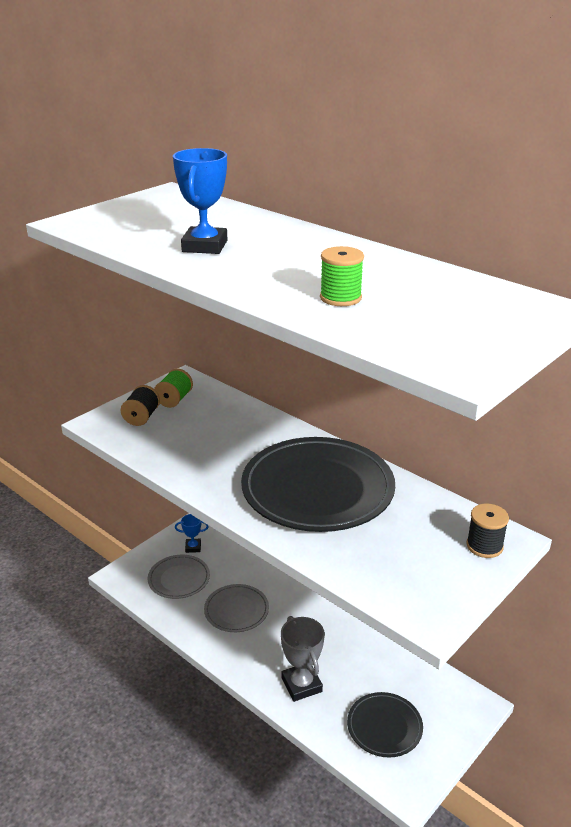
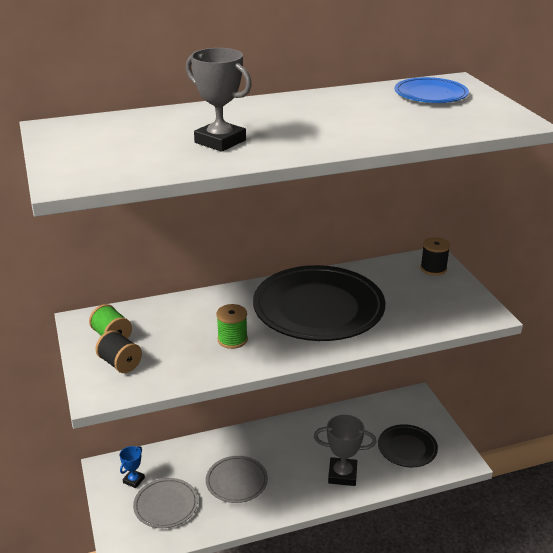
camera: 60 degrees left, 0 degrees up
blue trophy [173,148,227,254] -> grey trophy [186,48,252,152]
green spool [320,246,364,306] -> green spool moved to [216,304,248,349]
none -> blue plate [394,77,469,103]

